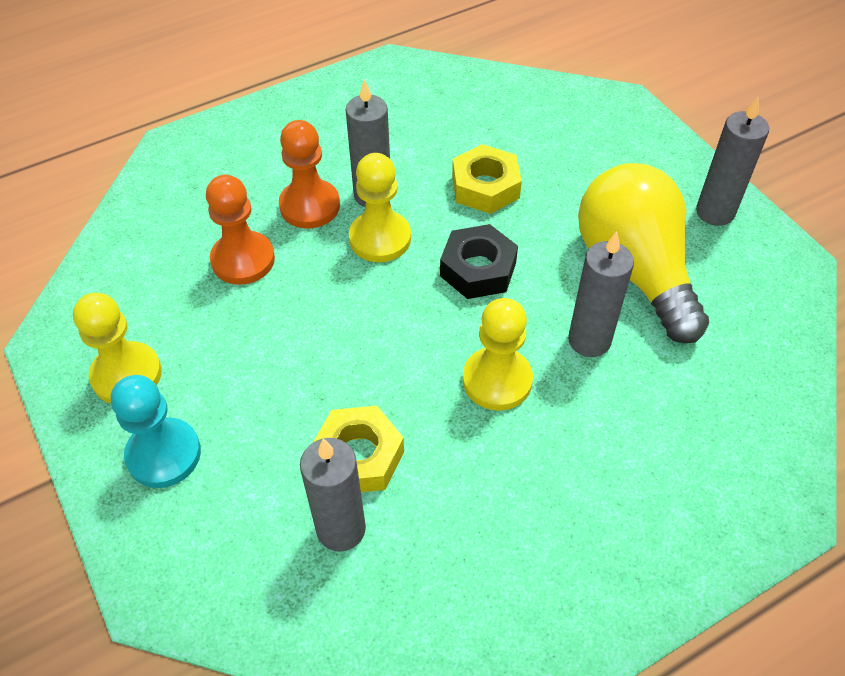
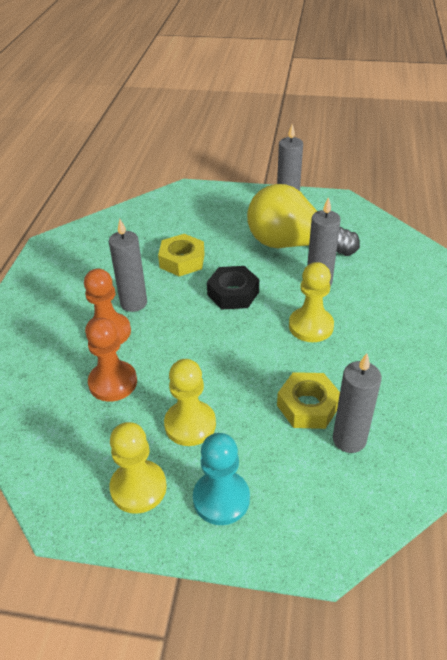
camera: 50 degrees left, 10 degrees down
yellow pawn [349,153,411,262] -> yellow pawn moved to [164,359,216,446]

